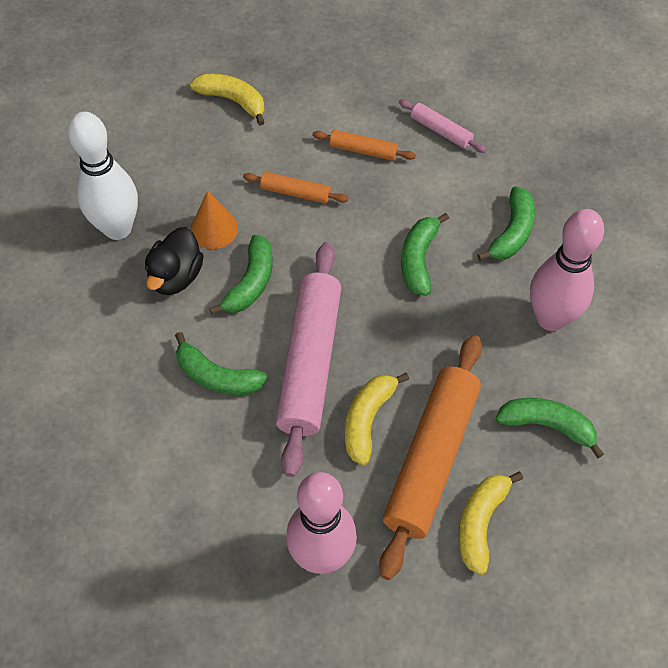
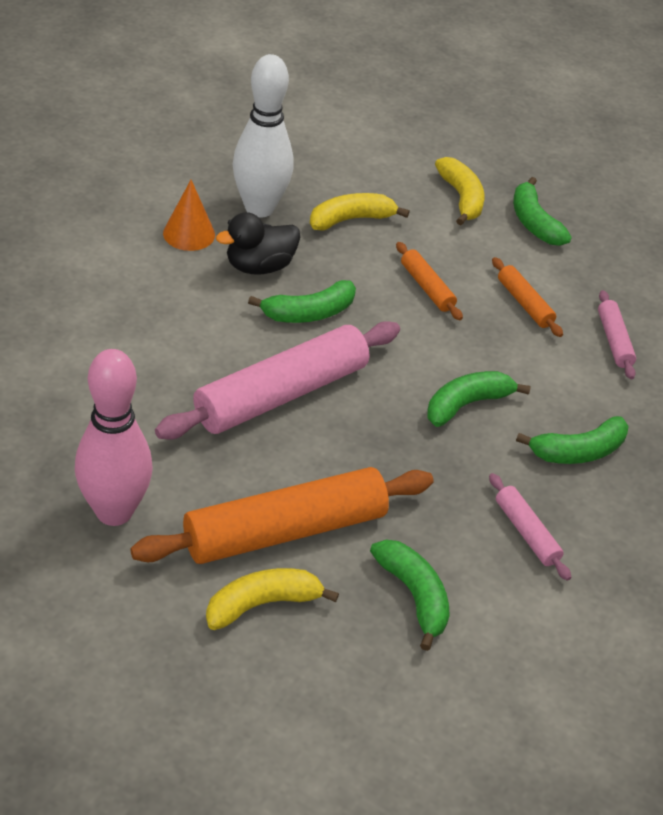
camera: 40 degrees right, 15 degrees down
green banana [175,332,268,395] -> green banana moved to [513,177,572,246]
orange cone [190,191,238,249] -> orange cone moved to [163,180,215,251]
yellow banana [345,373,409,465] -> yellow banana moved to [310,193,410,231]
pink bowling pin [530,209,604,331] -> pink rolling pin [489,473,571,581]

